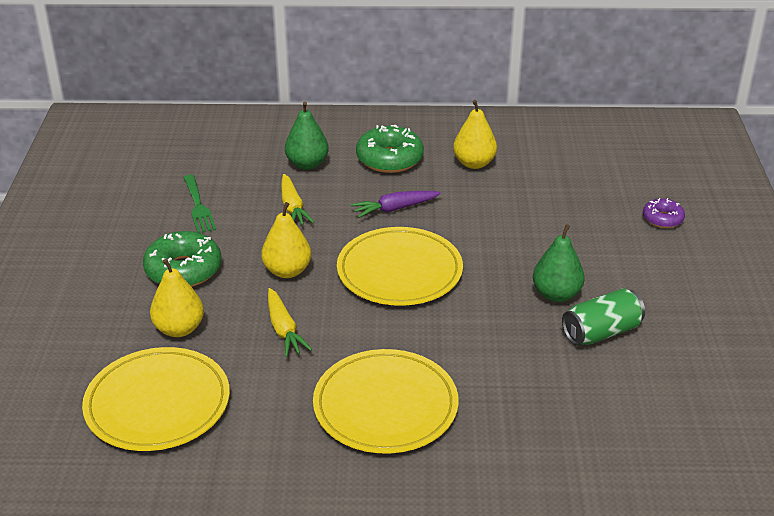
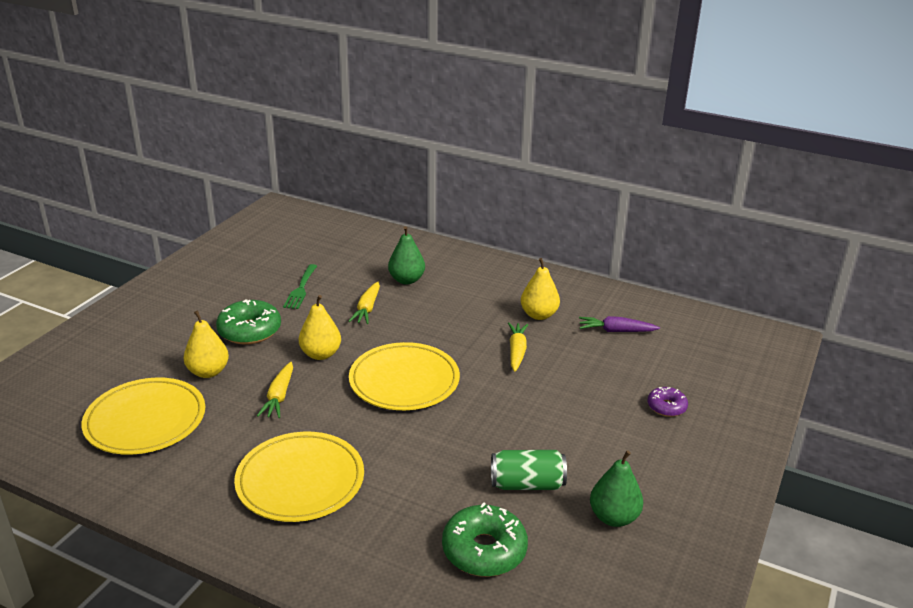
camera: 25 degrees right, 5 degrees down
purple carrot [351,191,441,218] -> purple carrot moved to [579,316,660,332]
green donut [356,125,424,173] -> green donut moved to [442,502,528,577]
green pear [533,224,585,302] -> green pear moved to [590,450,643,527]
none -> yellow carrot [508,322,529,372]

